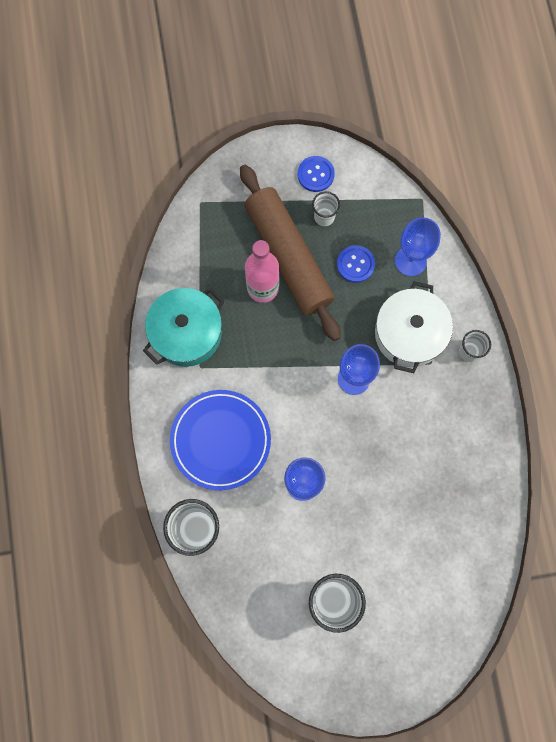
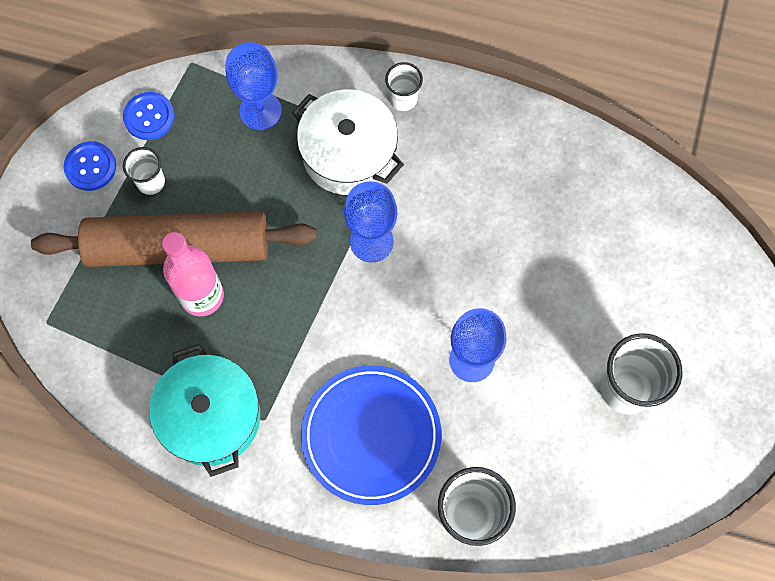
camera: 65 degrees left, 5 degrees down
blue button [337,245,375,283] -> blue button moved to [123,92,175,140]

